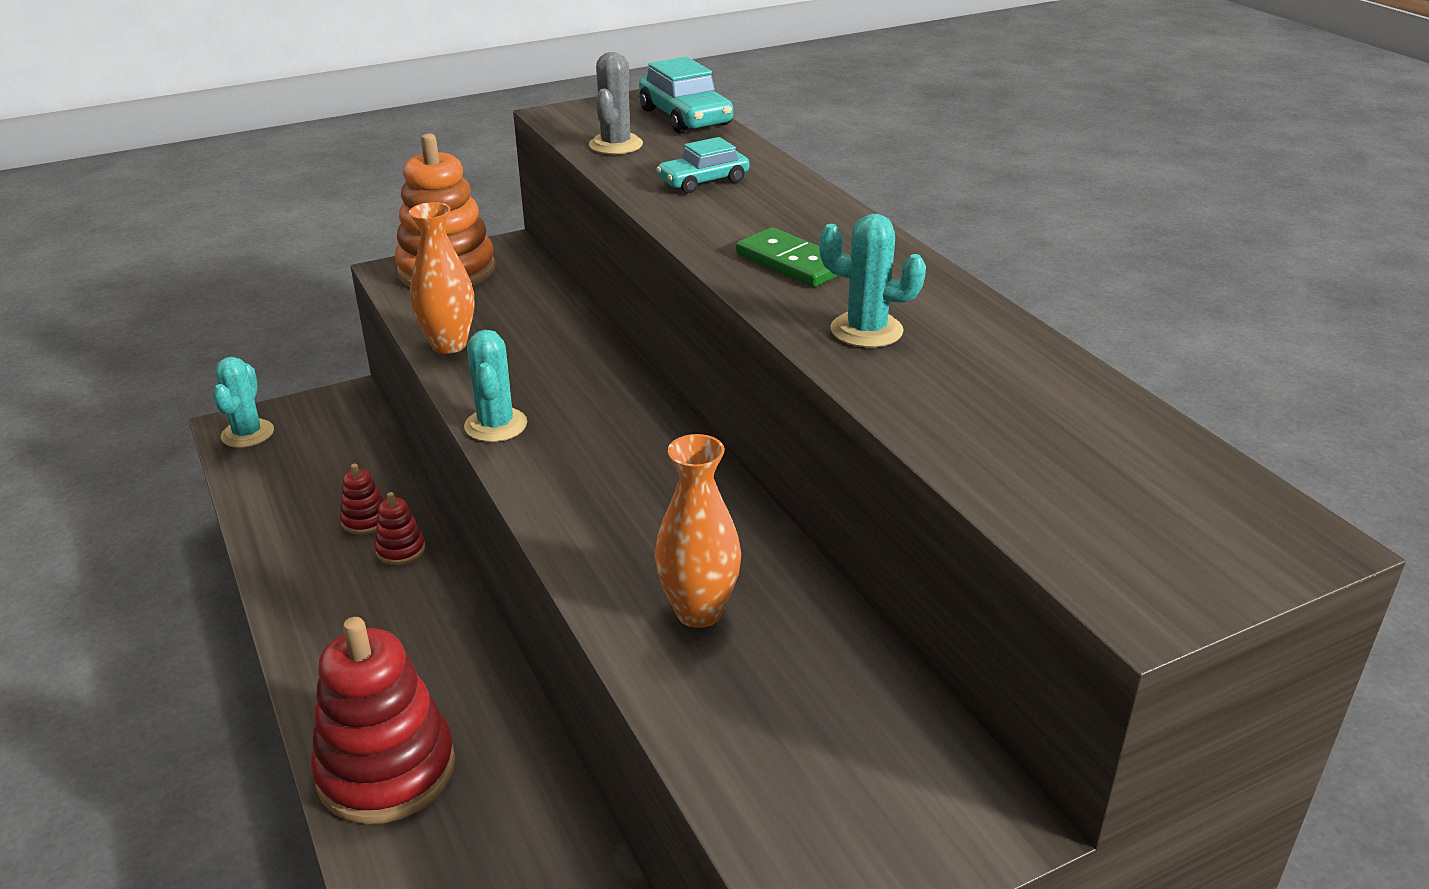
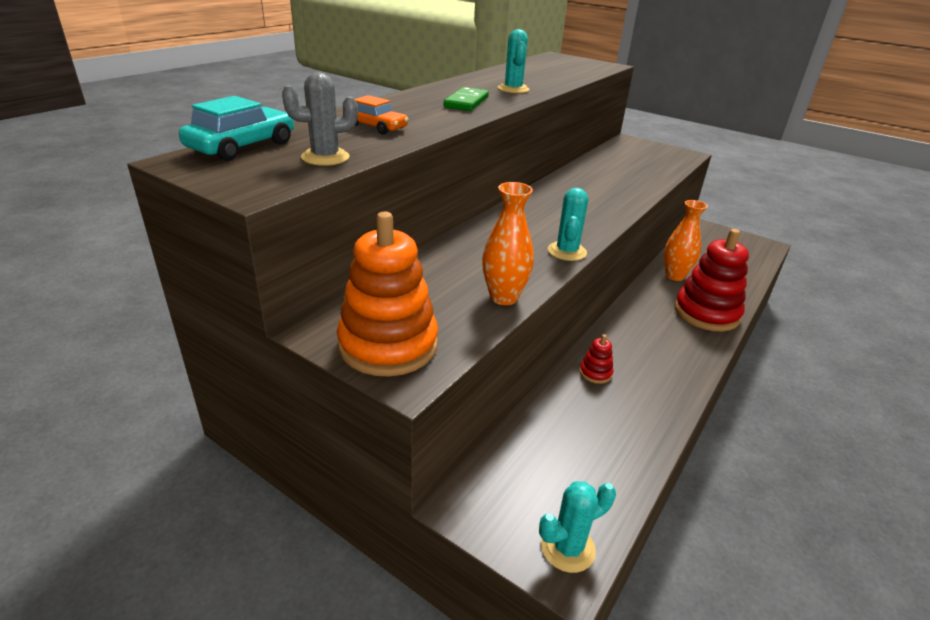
camera: 120 degrees left, 0 degrees up
red stacking toy [340,464,384,535] -> none
turquoise cactus [464,330,527,442] -> turquoise cactus turned 45 degrees counterclockwise [548,188,588,261]
orange vase [655,434,741,628] -> orange vase moved to [664,200,708,281]
turquoise car [657,137,749,193] -> orange car [355,95,408,135]

